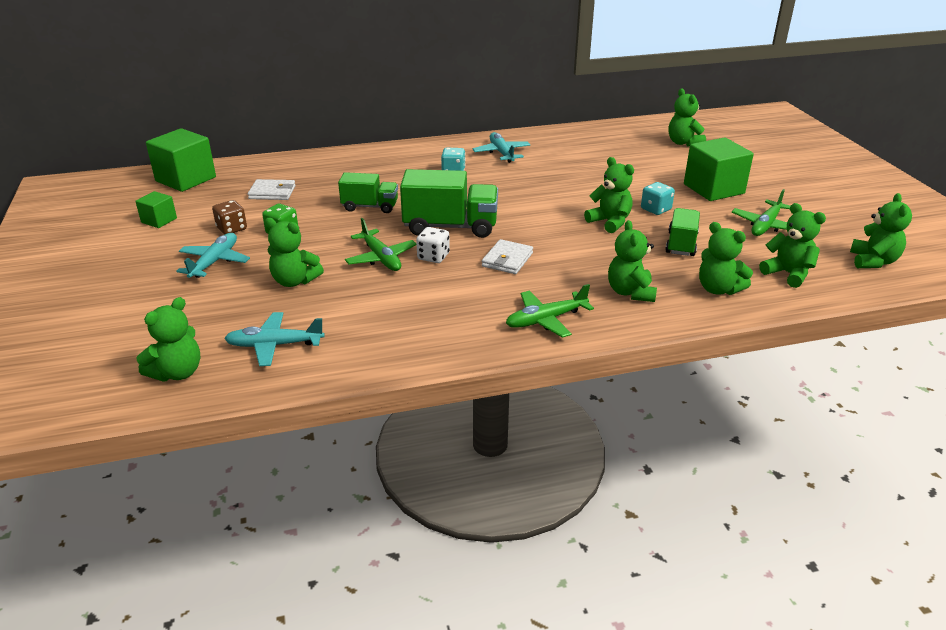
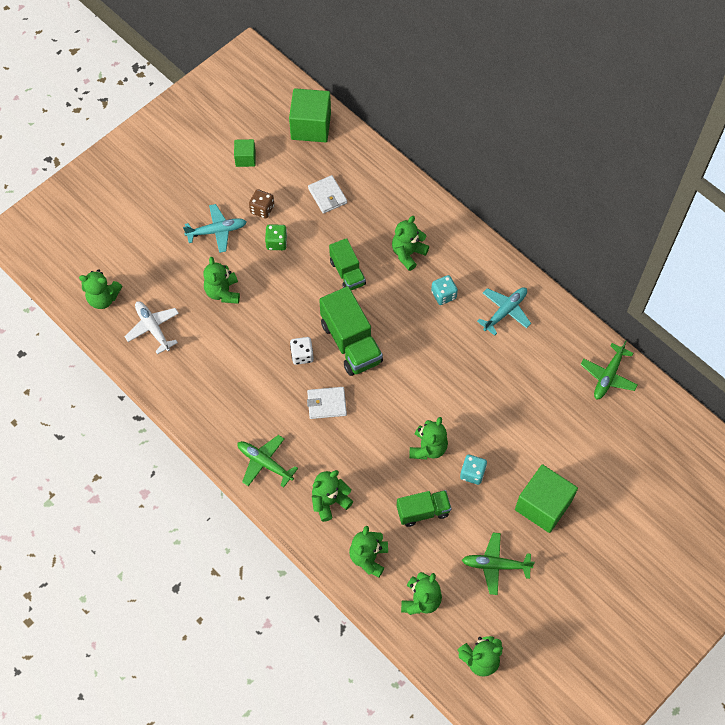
camera: 60 degrees right, 30 degrees up
turquoise plane [224,312,325,366] -> white plane [124,301,179,355]
green plane [345,218,417,271] -> green plane moved to [580,340,638,399]
green teddy bear [668,88,706,147] -> green teddy bear moved to [392,216,429,271]

